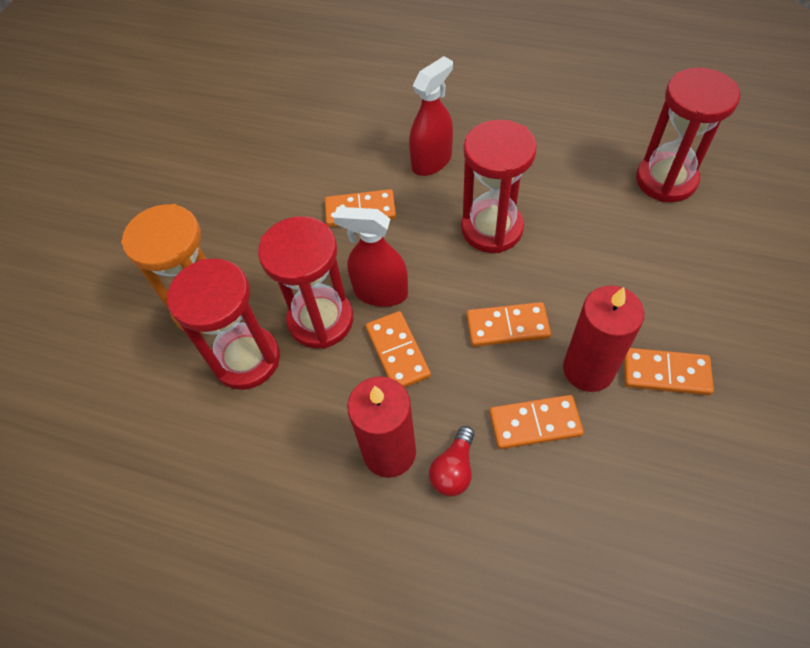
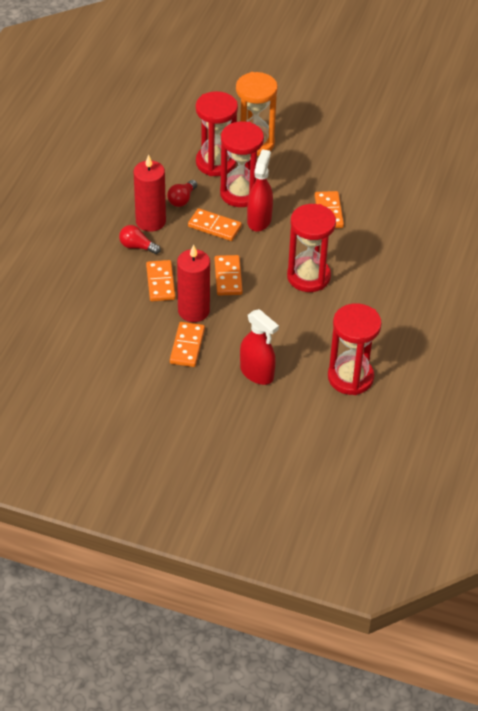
camera: 85 degrees right, 10 degrees down
orange domino [366,311,431,388] -> orange domino turned 45 degrees clockwise [188,208,242,241]
red spray bottle [409,56,453,176] -> red spray bottle moved to [240,309,279,385]
none -> red light bulb [167,180,197,207]

